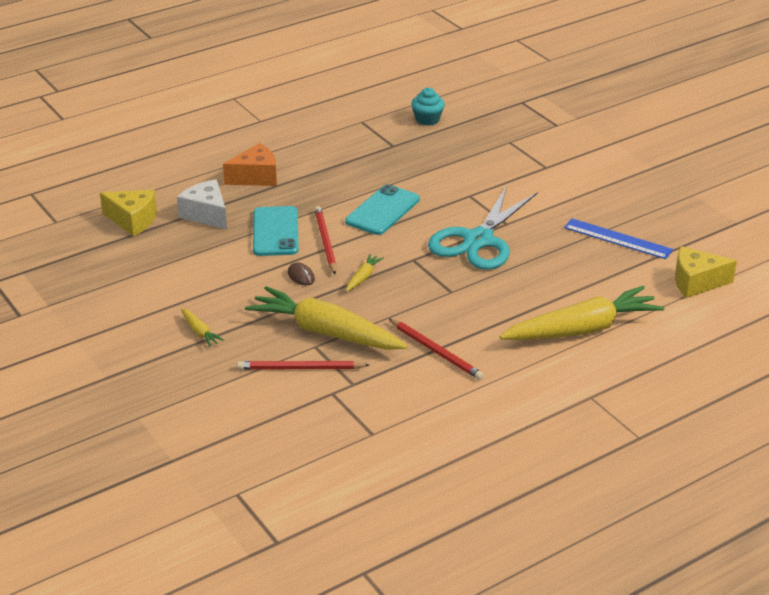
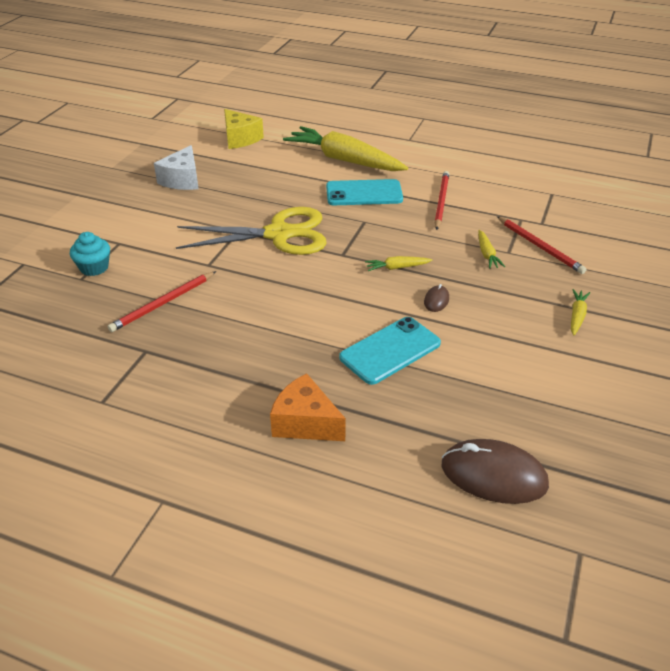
camera: 125 degrees left, 5 degrees up
yellow cheese [100,190,157,236] -> brown mouse [442,439,549,504]
white cheese [177,180,227,229] -> white cheese moved to [154,145,199,190]
yellow carrot [245,286,408,350] -> yellow carrot [478,230,505,269], size x0.41
red pencil [314,206,337,274] -> red pencil moved to [108,271,216,332]
turquoise phone [345,184,420,235] -> turquoise phone moved to [326,179,403,205]
turquoise cupcake [411,88,445,126] -> turquoise cupcake moved to [70,232,110,276]
turquoise scissors [428,186,538,270] -> yellow scissors [176,207,327,255]
blue ruler [564,218,673,259] -> none

